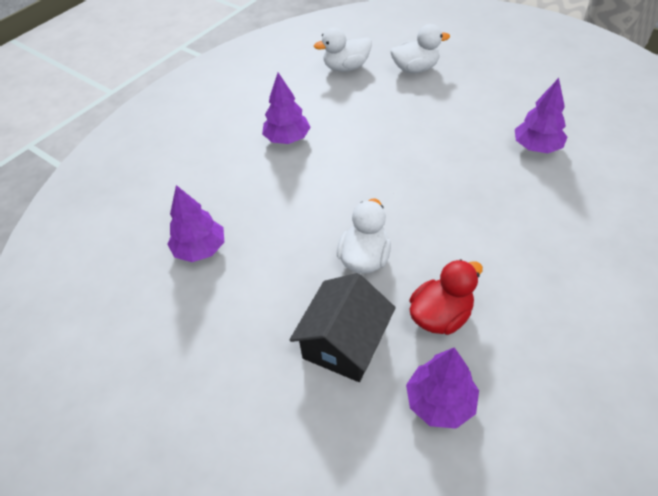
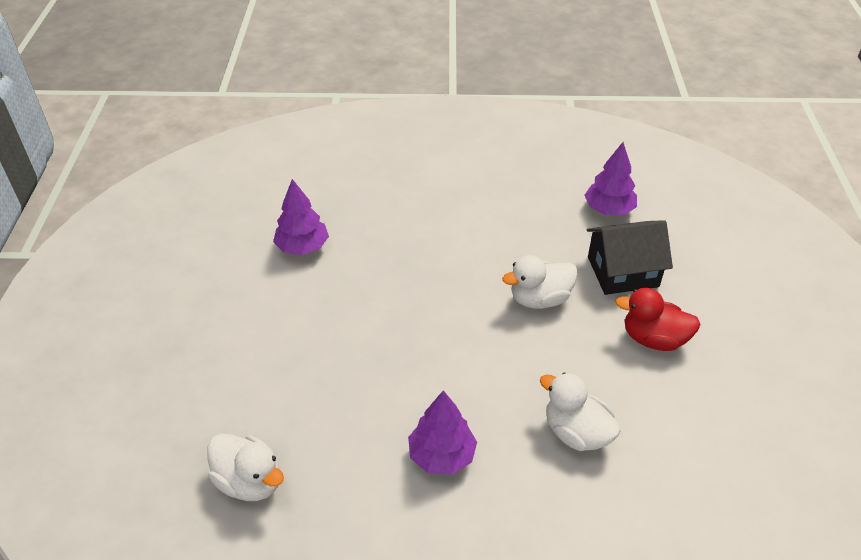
camera: 130 degrees left, 5 degrees down
purple tree [167,185,224,262] -> none
white duck [390,24,450,74] -> white duck moved to [540,372,621,451]
red duck [409,259,483,335] -> red duck moved to [615,288,701,351]

